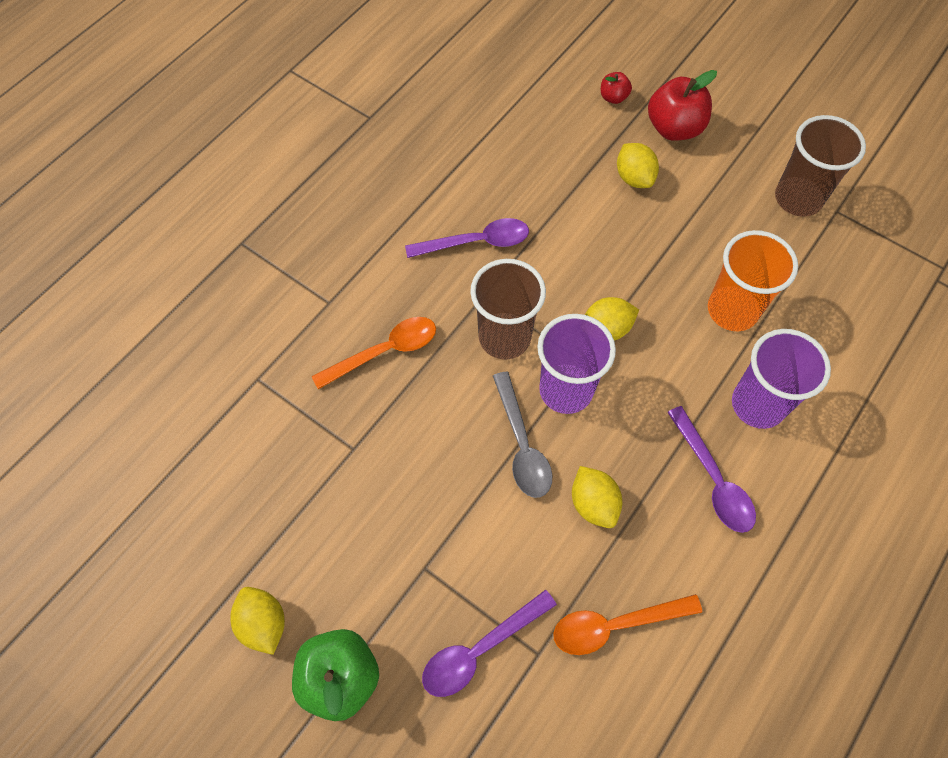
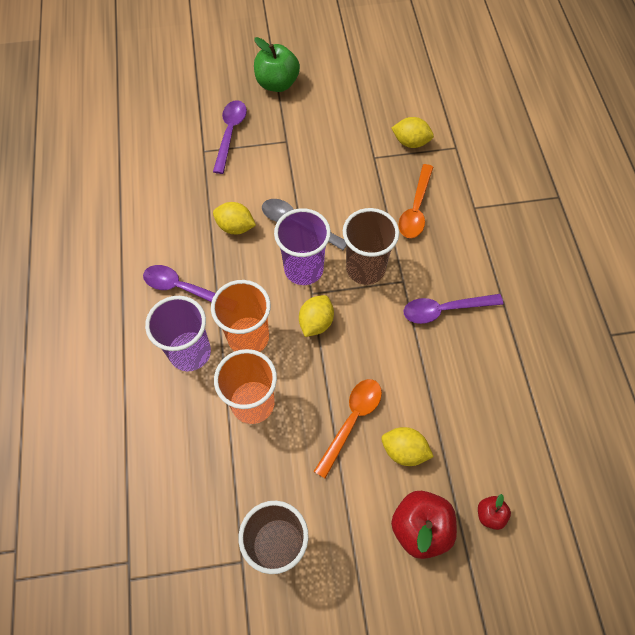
camera: 135 degrees right, 0 degrees up
yellow lemon [230,587,285,655] -> yellow lemon moved to [391,117,434,148]
purple spoon [405,218,529,258] -> purple spoon turned 45 degrees clockwise [404,294,503,324]
orange spoon [553,594,702,655] -> orange spoon moved to [313,379,382,479]
none -> orange cup [211,280,271,352]

